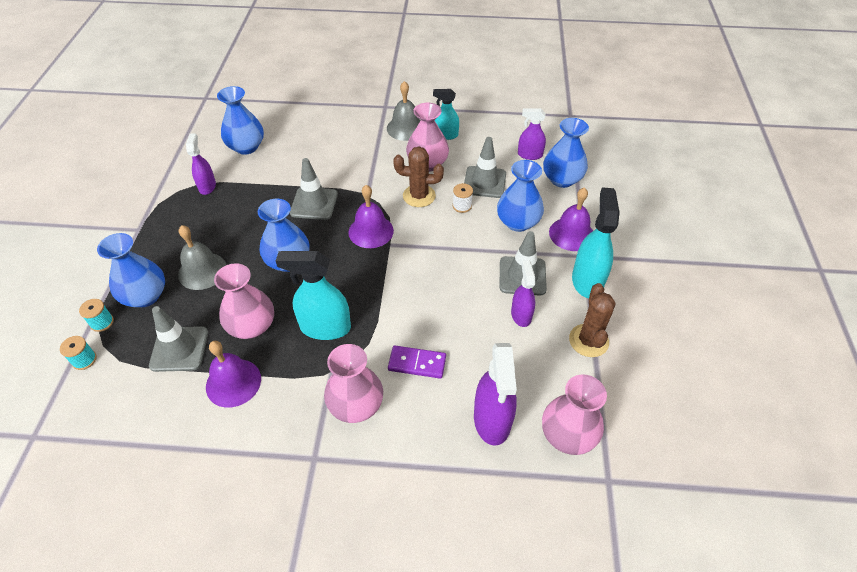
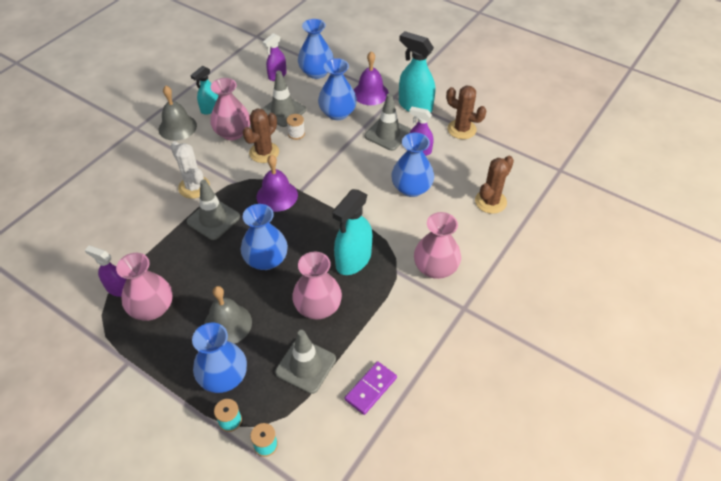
camera: 60 degrees left, 0 degrees up
purple bell [206,341,261,408] -> none
blue vase [217,86,264,155] -> blue vase moved to [391,133,434,197]
purple domino [388,346,446,379] -> purple domino moved to [345,361,397,415]
purple spray bottle [474,343,517,446] -> brown cactus [475,156,514,214]
pink vase [542,374,607,455] -> pink vase moved to [116,253,173,321]
none -> white cactus [170,141,210,199]

